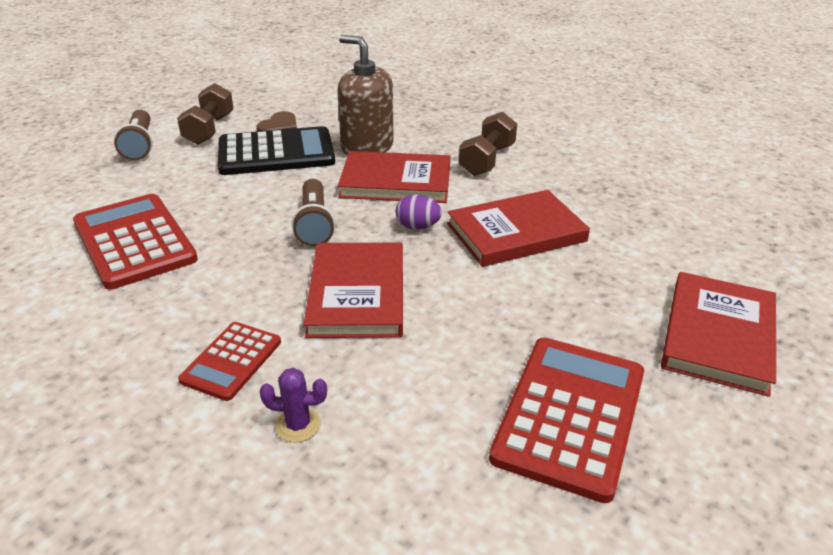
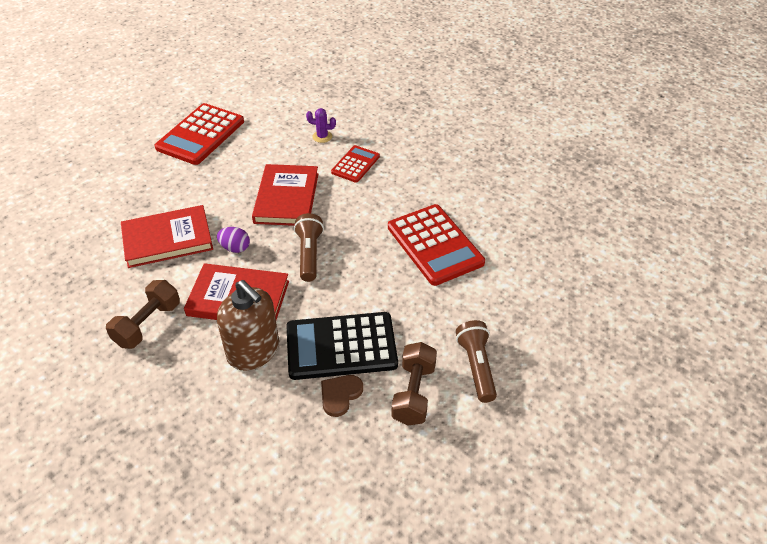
camera: 175 degrees left, 10 degrees up
red book [661,272,776,397] -> none

